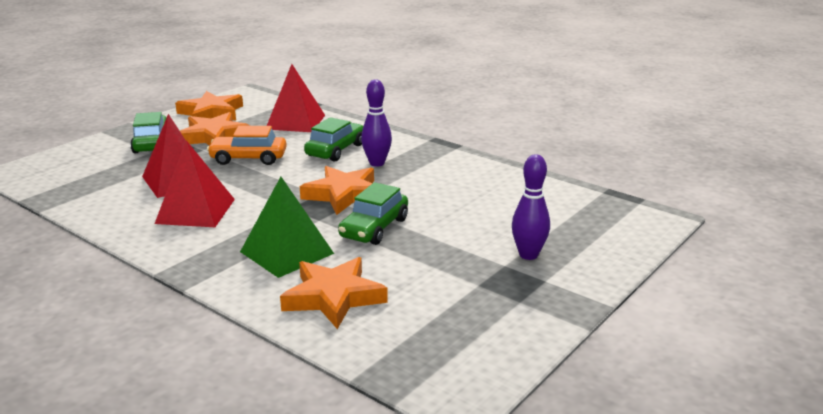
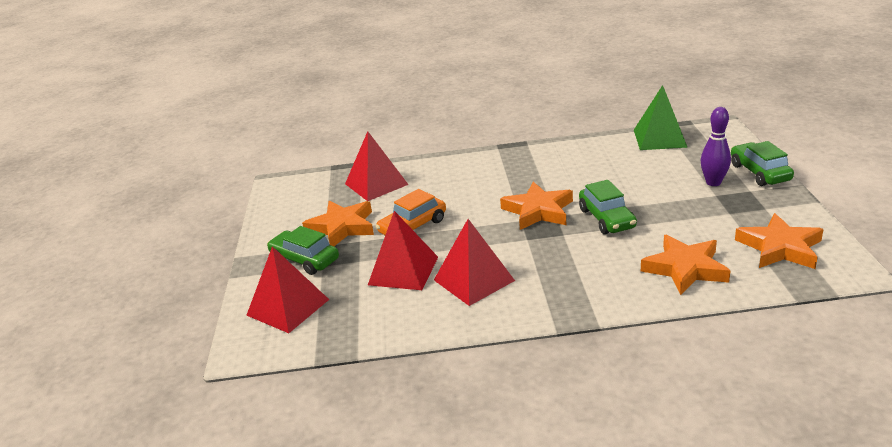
camera: 40 degrees left, 5 degrees up
orange star [175,91,243,120] -> orange star moved to [735,213,824,269]
green pyramid [240,177,334,278] -> green pyramid moved to [634,85,688,150]
green car [304,117,363,162] -> green car moved to [731,141,794,186]
purple bowling pin [361,79,392,167] -> none
none -> red pyramid [246,246,329,333]

